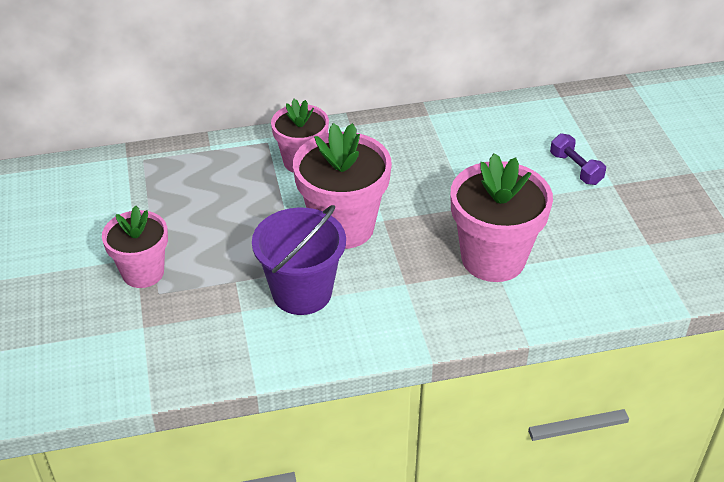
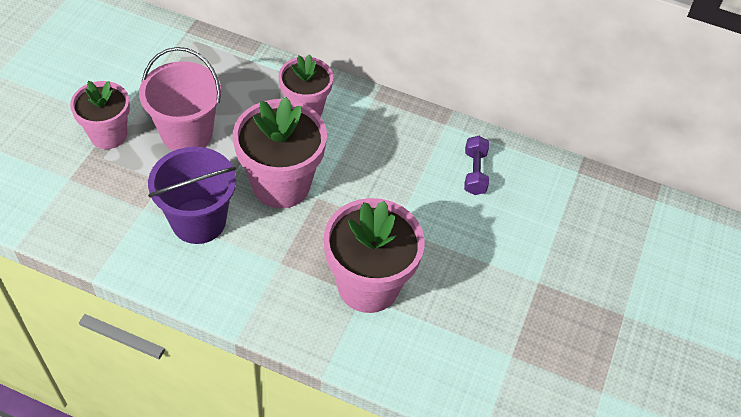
camera: 30 degrees right, 10 degrees up
purple dumbbell [550,133,606,185] -> purple dumbbell moved to [464,136,489,195]
none -> pink bucket [139,47,221,151]

